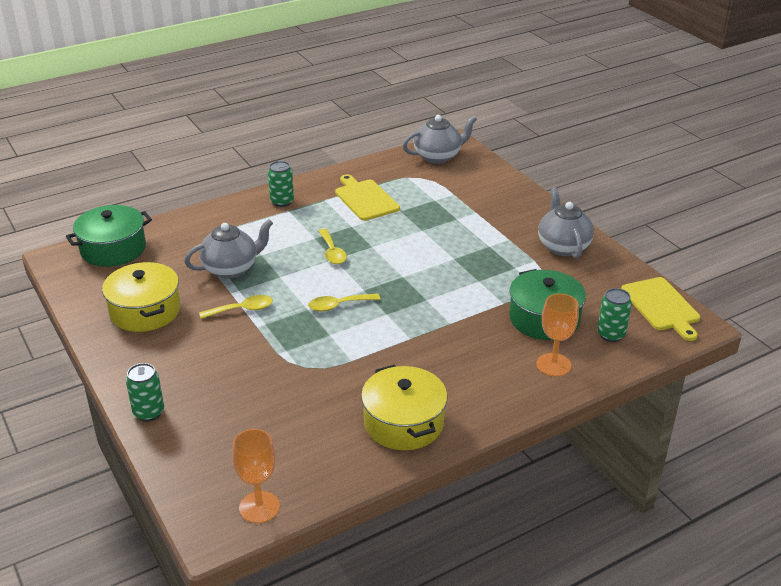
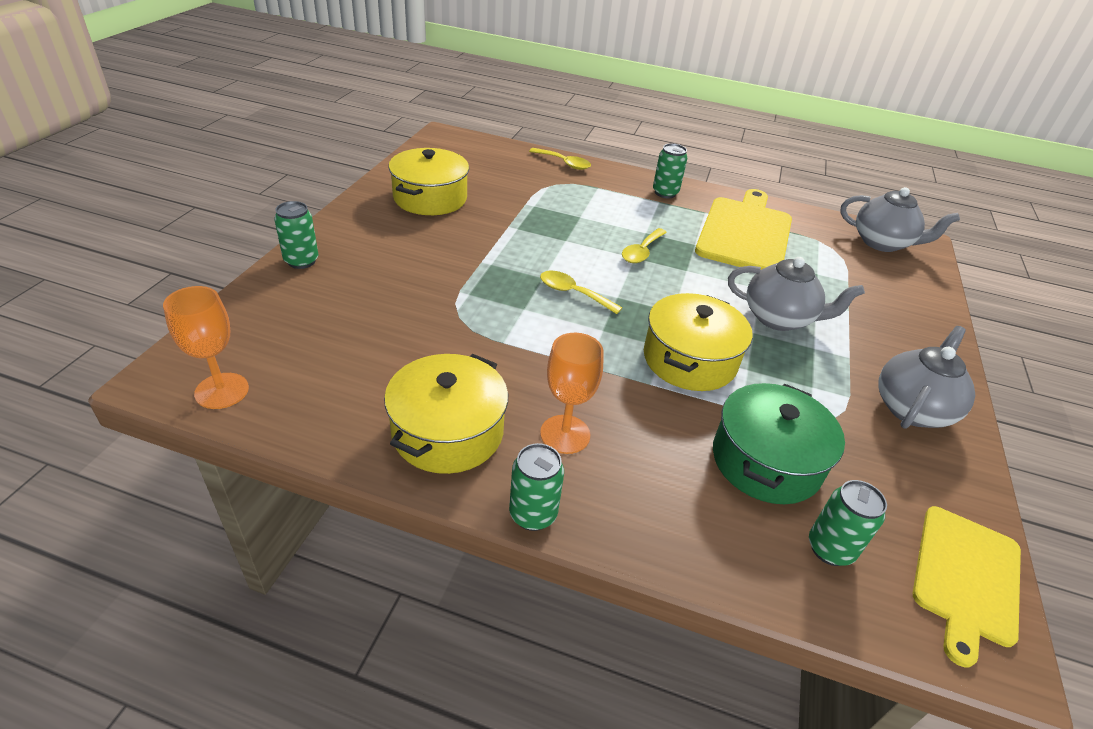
camera: 45 degrees right, 5 degrees up
green pot [66,205,152,267] -> none
grey teapot [184,219,273,279] -> grey teapot moved to [728,257,865,331]
yellow spoon [199,295,273,319] -> yellow spoon moved to [529,148,591,170]
yellow cutting board [335,174,400,221] -> yellow cutting board [695,189,792,270], size x1.52
orange goblet [536,293,579,377] -> orange goblet moved to [540,333,604,454]
none -> green can [509,443,564,531]
none -> yellow pot [644,293,753,391]

